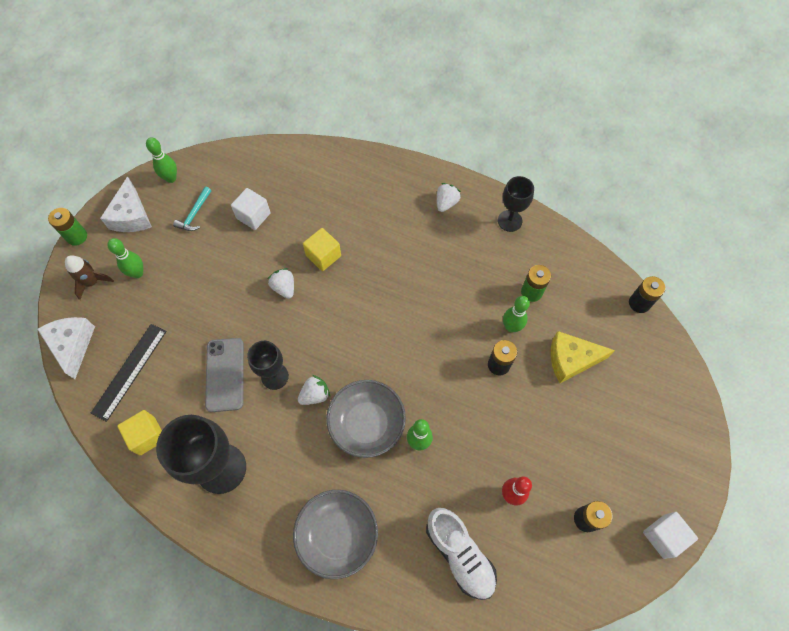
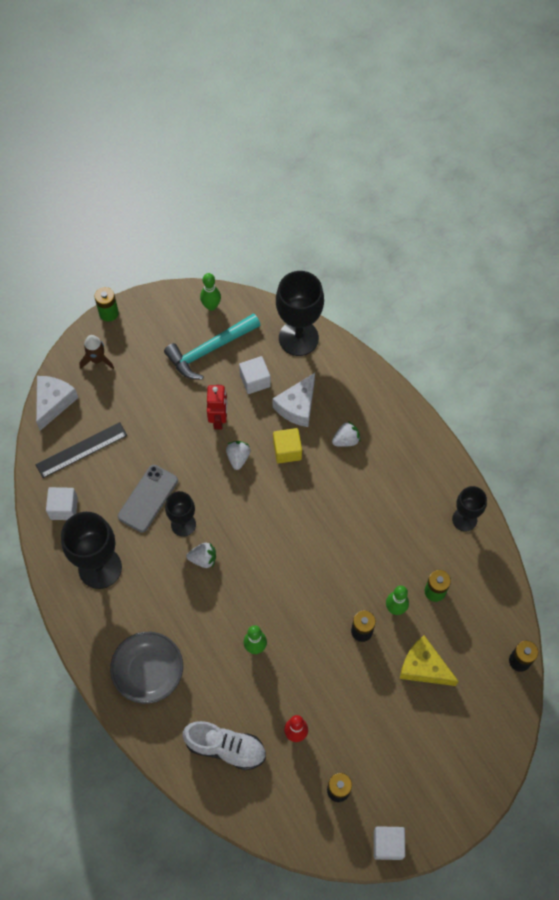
camera: 35 degrees right, 0 degrees up
white cheese [100,176,152,232] -> white cheese moved to [273,373,315,427]
green bowling pin [107,238,143,278] -> none
yellow cube [117,410,162,455] -> white cube [46,487,78,520]
turquoise hammer [173,187,211,231] -> turquoise hammer [164,313,260,380], size x1.96
grey bowl [326,380,406,458] -> none
white shoe [426,508,497,600] -> white shoe turned 75 degrees counterclockwise [183,721,266,770]
white strawberry [437,183,461,212] -> white strawberry moved to [332,421,361,447]
none -> red robot [207,385,227,430]
none -> black goblet [276,271,324,356]

